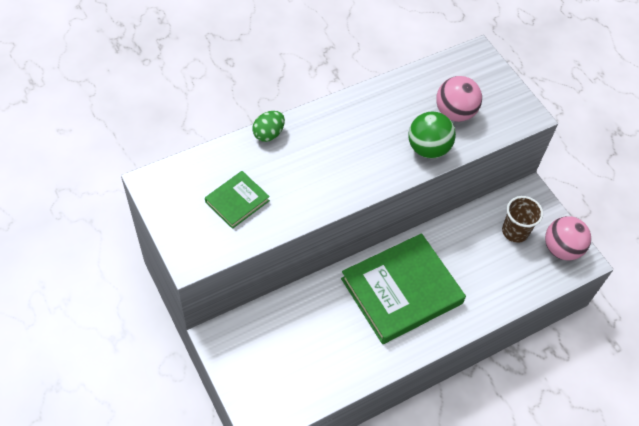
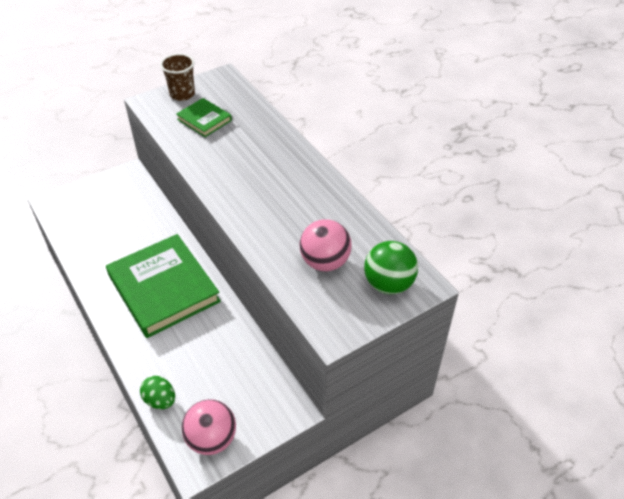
camera: 90 degrees right, 10 degrees down
green egg [252,111,285,142] -> green egg moved to [140,376,175,409]
green ball [408,112,456,158] -> green ball moved to [364,241,418,295]
brown cup [502,196,543,243] -> brown cup moved to [160,54,195,101]

